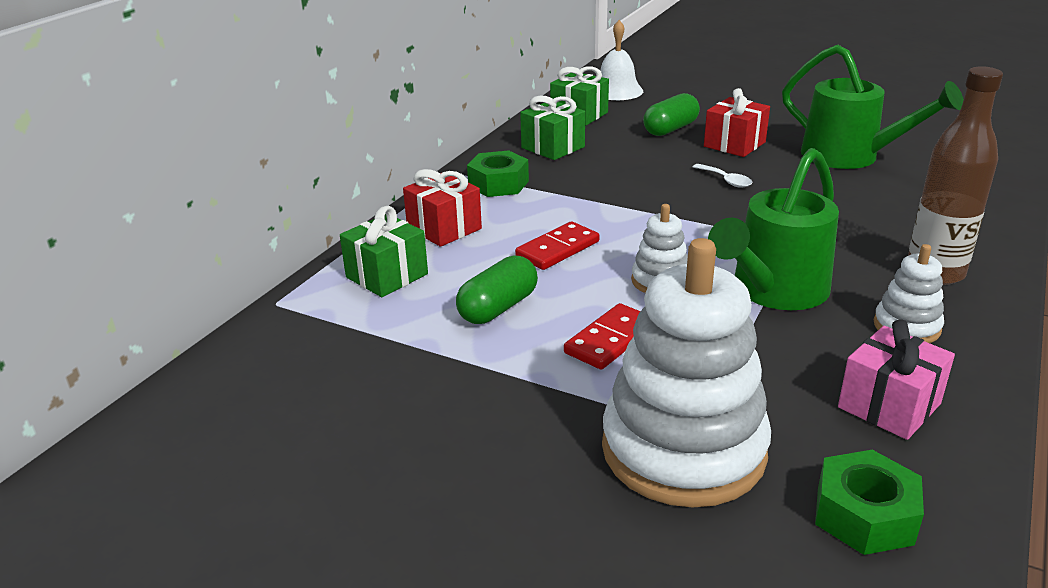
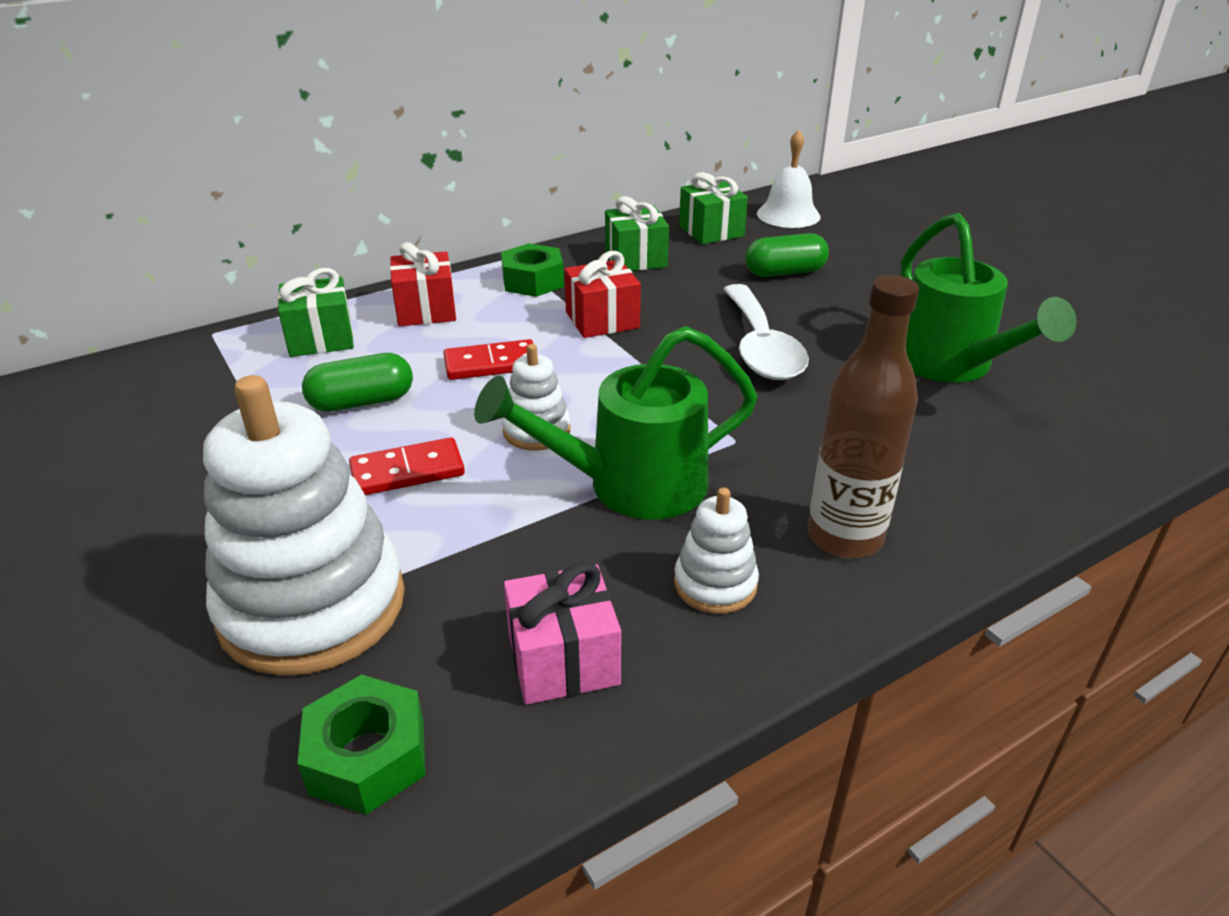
camera: 30 degrees right, 5 degrees up
white spoon [693,164,752,188] -> white spoon [723,284,809,380], size x2.32
red gift [704,88,770,157] -> red gift moved to [564,251,641,338]

